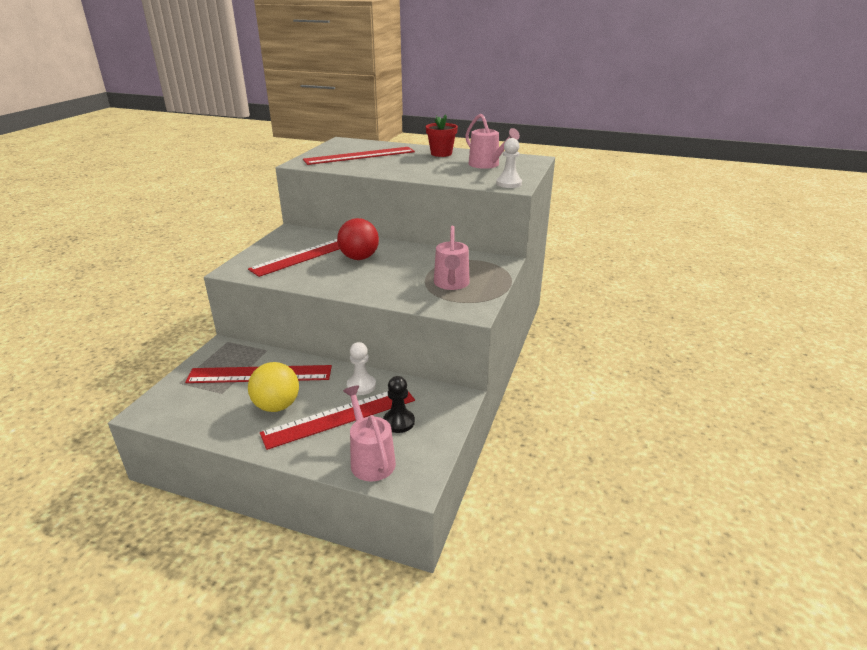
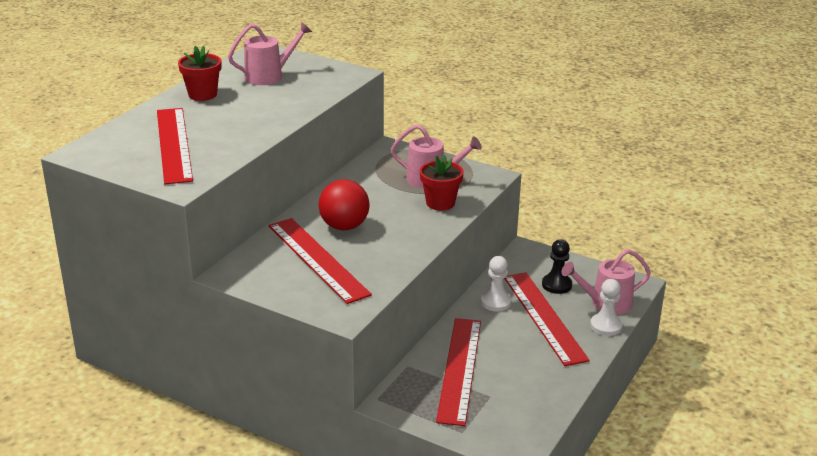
camera: 80 degrees left, 0 degrees up
yellow ball [248,362,299,412] -> none
white pawn [496,138,522,188] -> white pawn moved to [590,279,623,336]
none -> red flower pot [420,155,464,211]

